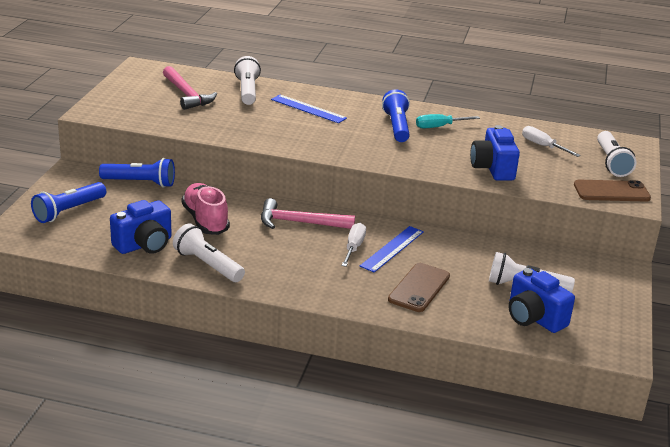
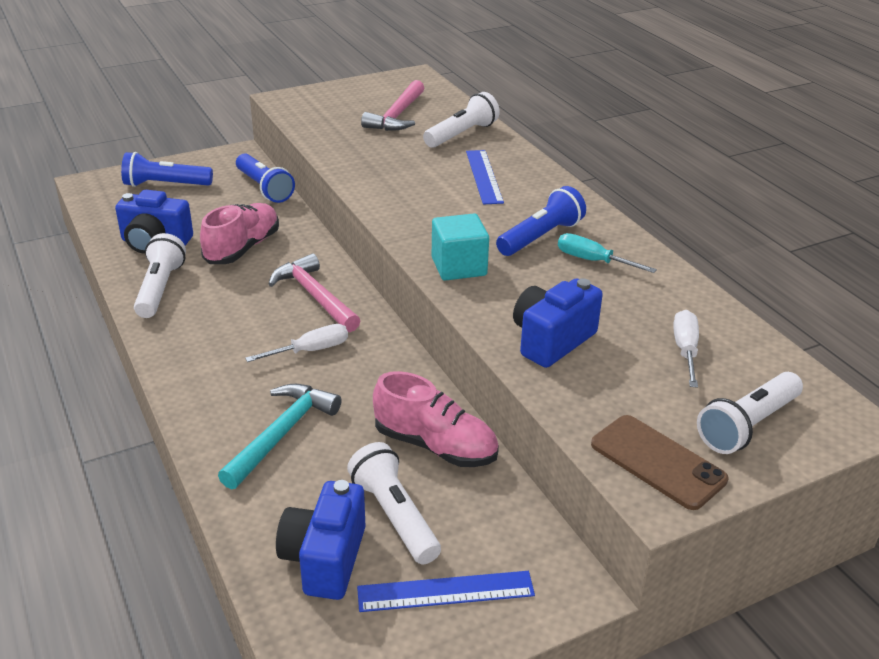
camera: 50 degrees right, 5 degrees up
blue ruler [360,226,424,273] -> blue ruler moved to [357,571,535,612]
brown phone [388,263,450,312] -> turquoise hammer [218,384,342,489]
none -> pink shoe [373,371,499,467]
none -> turquoise cube [432,213,489,281]

